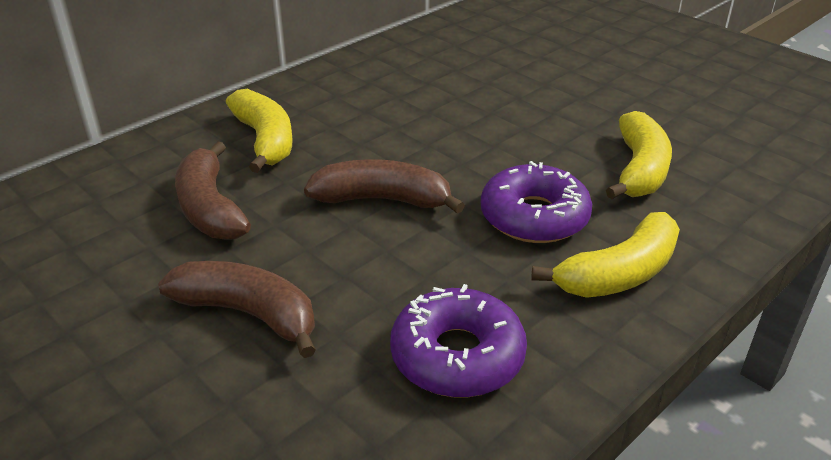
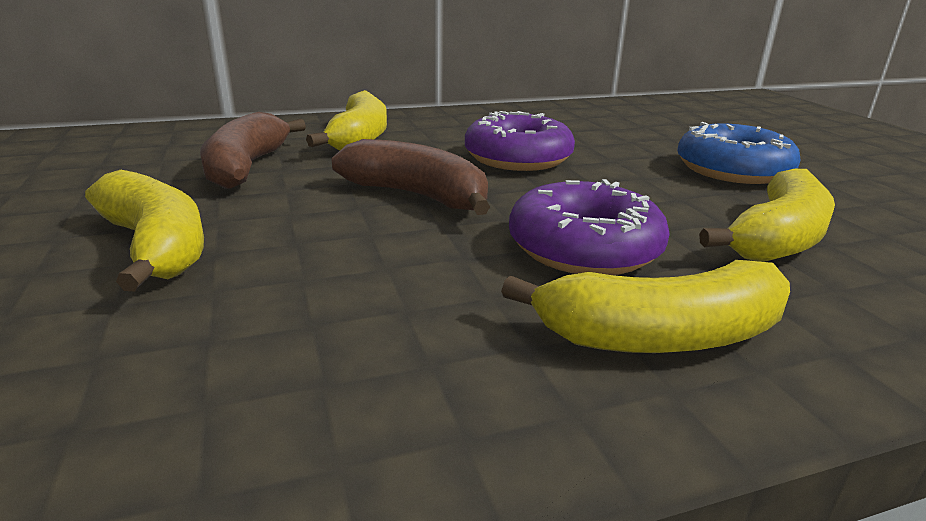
camera: 25 degrees right, 10 degrees down
brown banana [158,261,316,358] -> yellow banana [85,170,204,292]
purple donut [390,284,527,397] -> purple donut moved to [465,111,575,171]
none -> blue donut [677,122,801,184]

